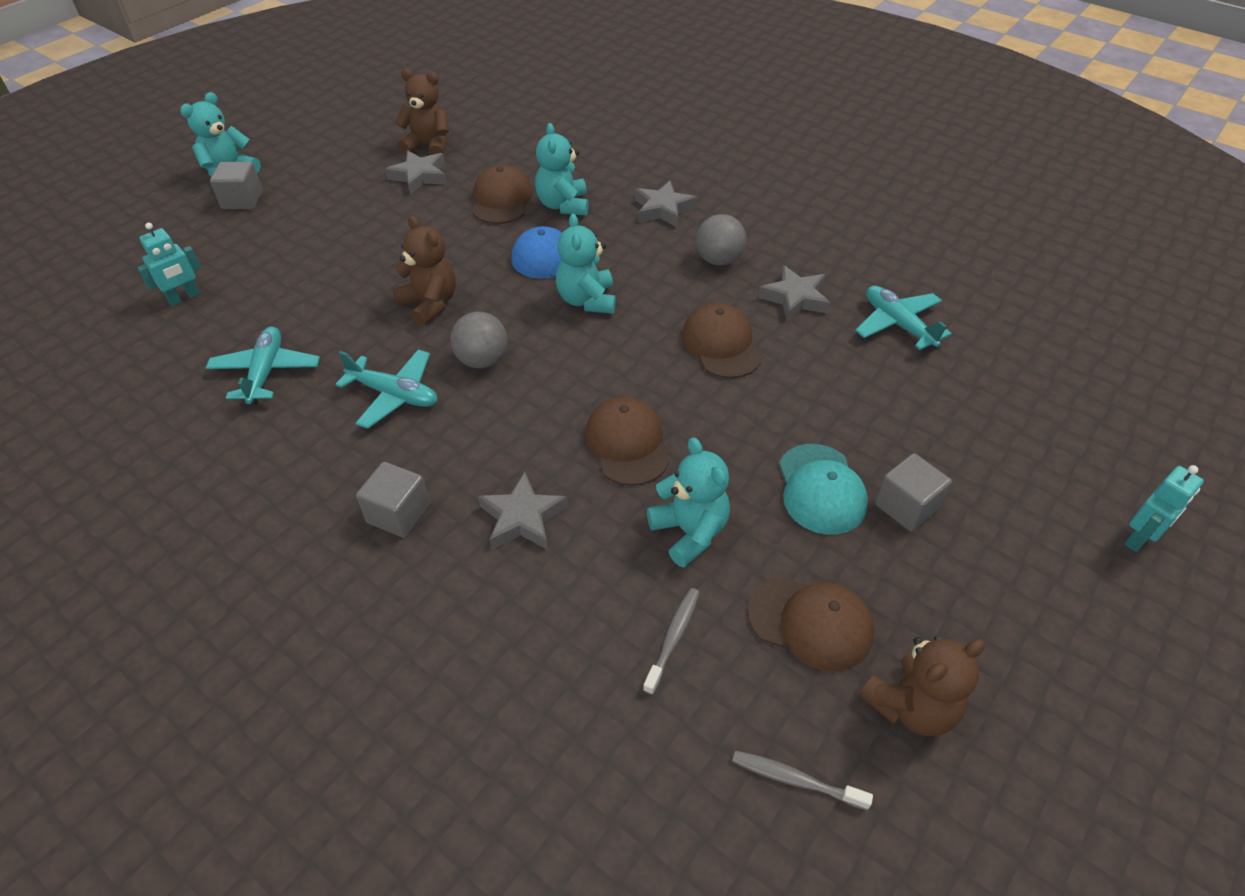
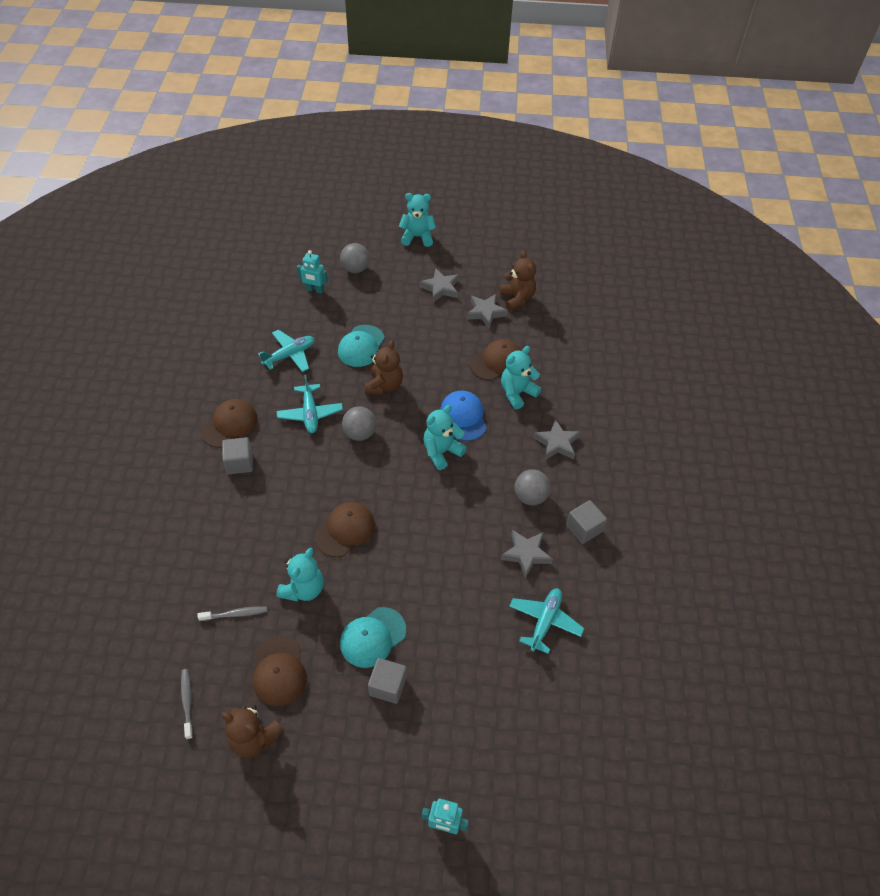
camera: 55 degrees right, 5 degrees up
grey cube [210,162,263,209] -> grey cube moved to [566,500,607,544]
grey star [478,472,568,550] -> grey star moved to [419,268,459,302]
brown cap [682,303,762,378] -> brown cap moved to [201,399,258,448]
none -> turquoise cap [338,325,385,367]
none -> grey ball [340,243,370,273]

